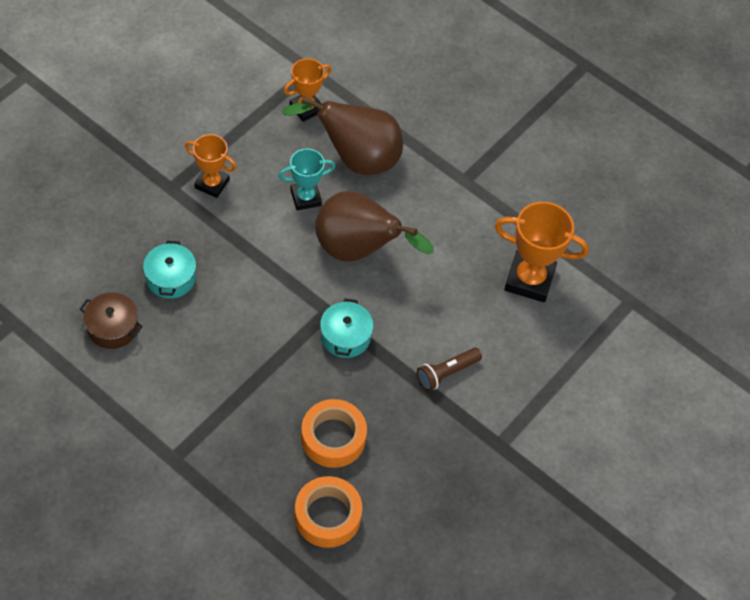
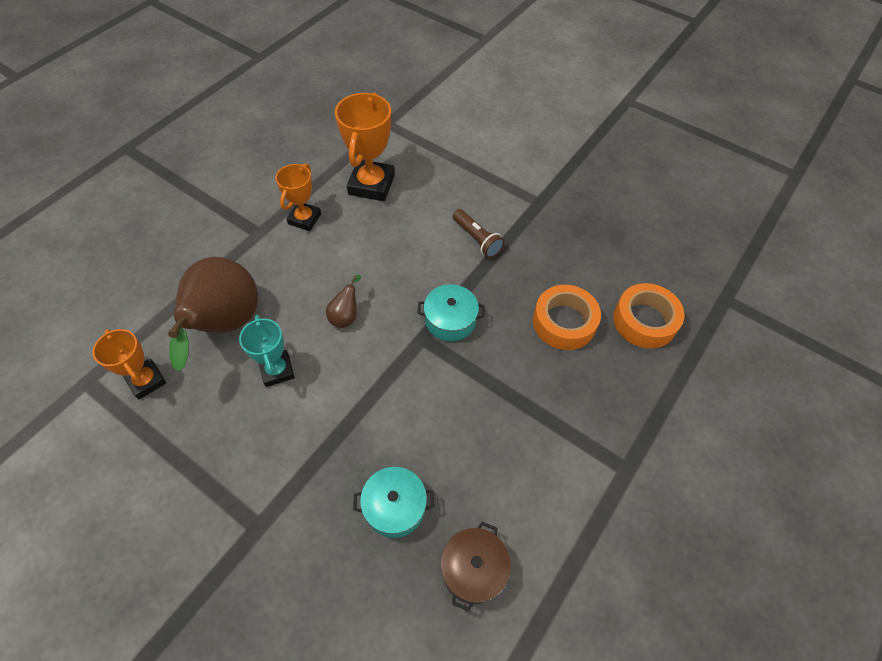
camera: 90 degrees left, 0 degrees up
orange trophy [185,134,237,198] -> orange trophy moved to [275,164,321,231]
brown pear [315,191,434,262] -> brown pear [326,275,361,328], size x0.42

